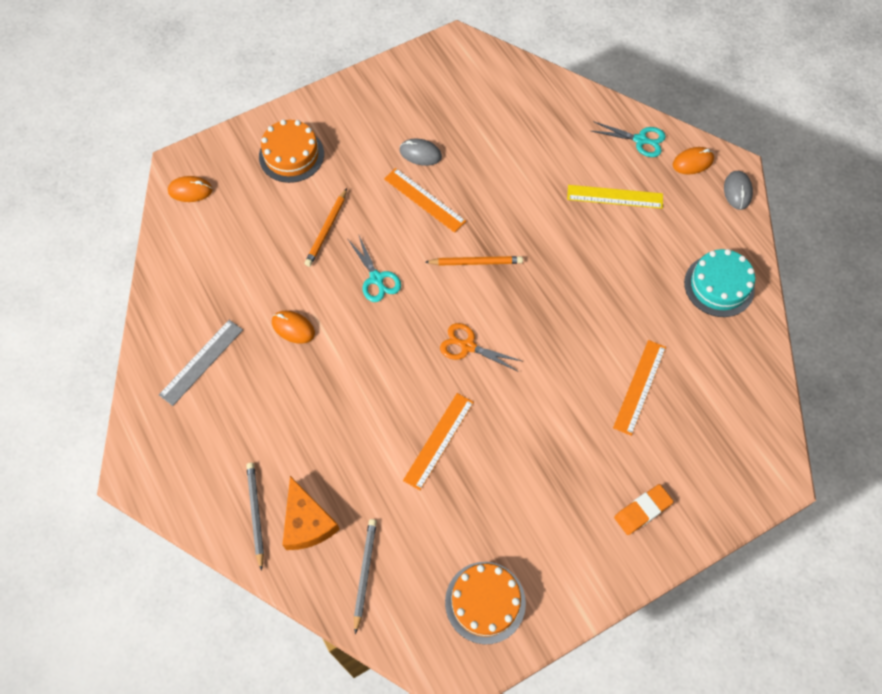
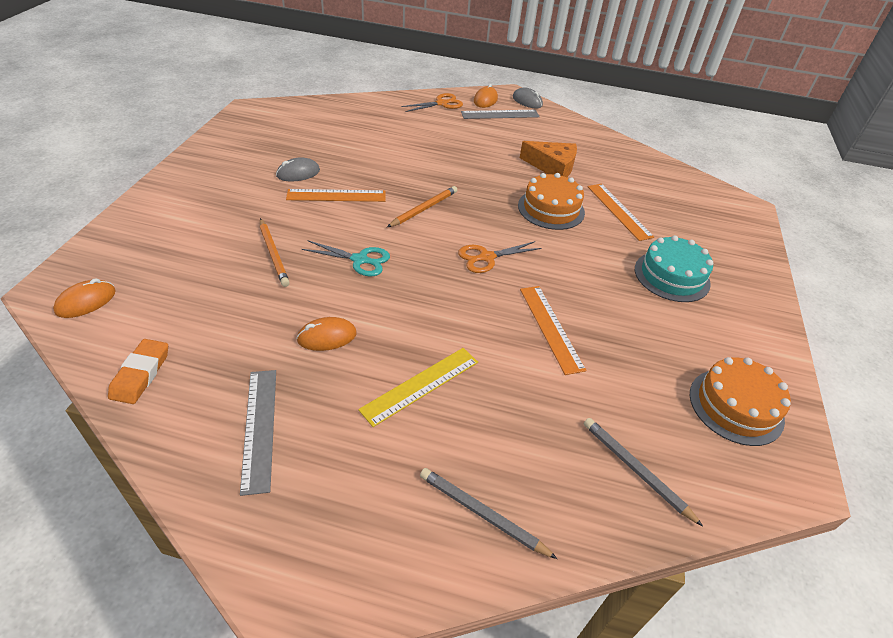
camera: 50 degrees left, 20 degrees down
orange cake [259,120,324,183] -> orange cake moved to [518,173,585,230]
orange cheese [283,476,340,550] -> orange cheese moved to [520,141,577,177]
yellow ruler [567,185,663,209] -> yellow ruler moved to [358,348,478,427]
turquoise scissors [591,121,666,157] -> orange scissors [401,93,463,112]
orange eraser [614,484,674,535] -> orange eraser moved to [108,339,168,404]
turquoise cake [684,249,755,317] -> turquoise cake moved to [635,235,713,302]
none -> grey ruler [461,110,540,119]

